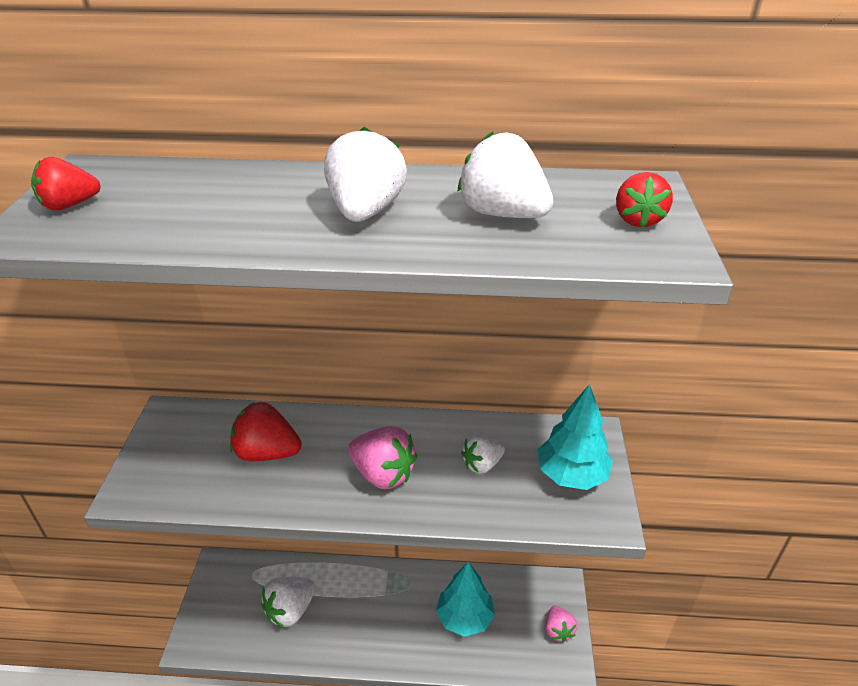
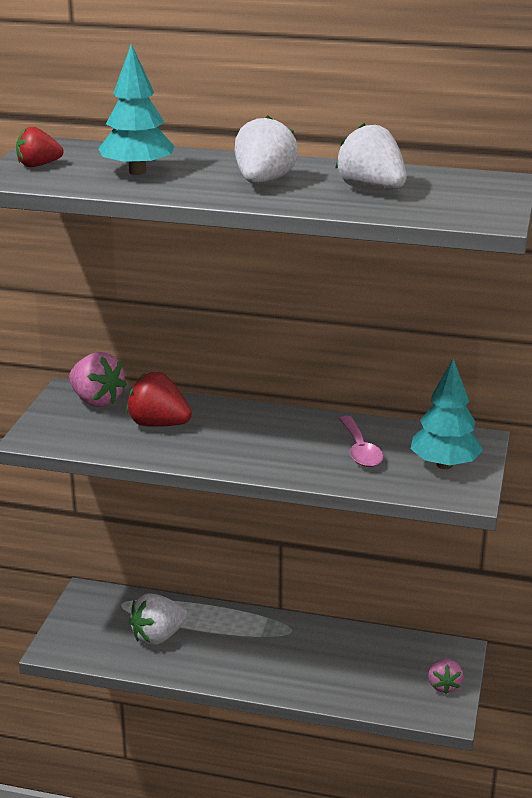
camera: 10 degrees right, 10 degrees down
pink strawberry [348,426,417,489] -> pink strawberry moved to [69,352,127,407]
turquoise tree [436,562,495,637] -> turquoise tree moved to [98,44,175,175]
white strawberry [461,434,505,474] -> pink spoon [339,416,383,467]
red strawberry [616,172,673,227] -> none

